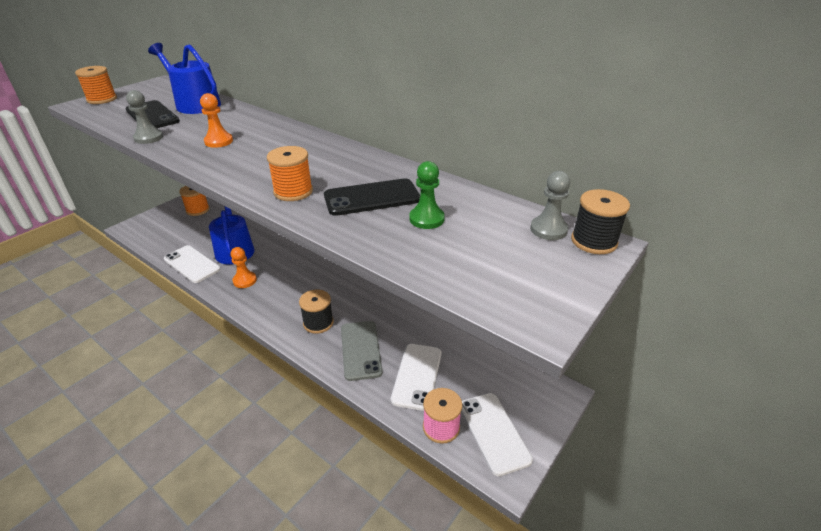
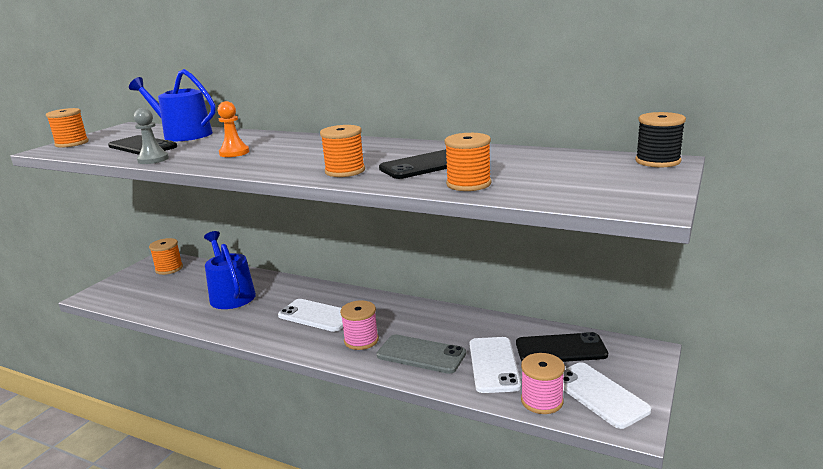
camera: 10 degrees left, 15 degrees down
white phone [164,245,220,283] -> white phone moved to [278,299,343,332]
orange pawn [230,247,257,288] -> none
black spool [299,289,334,334] -> pink spool [340,300,379,350]
grey phone [341,321,383,381] -> grey phone turned 45 degrees counterclockwise [377,334,466,374]
green pawn [409,161,445,229] -> none
grey pawn [530,171,570,240] -> none
none -> orange spool [444,133,491,191]
none -> black phone [516,332,608,362]

